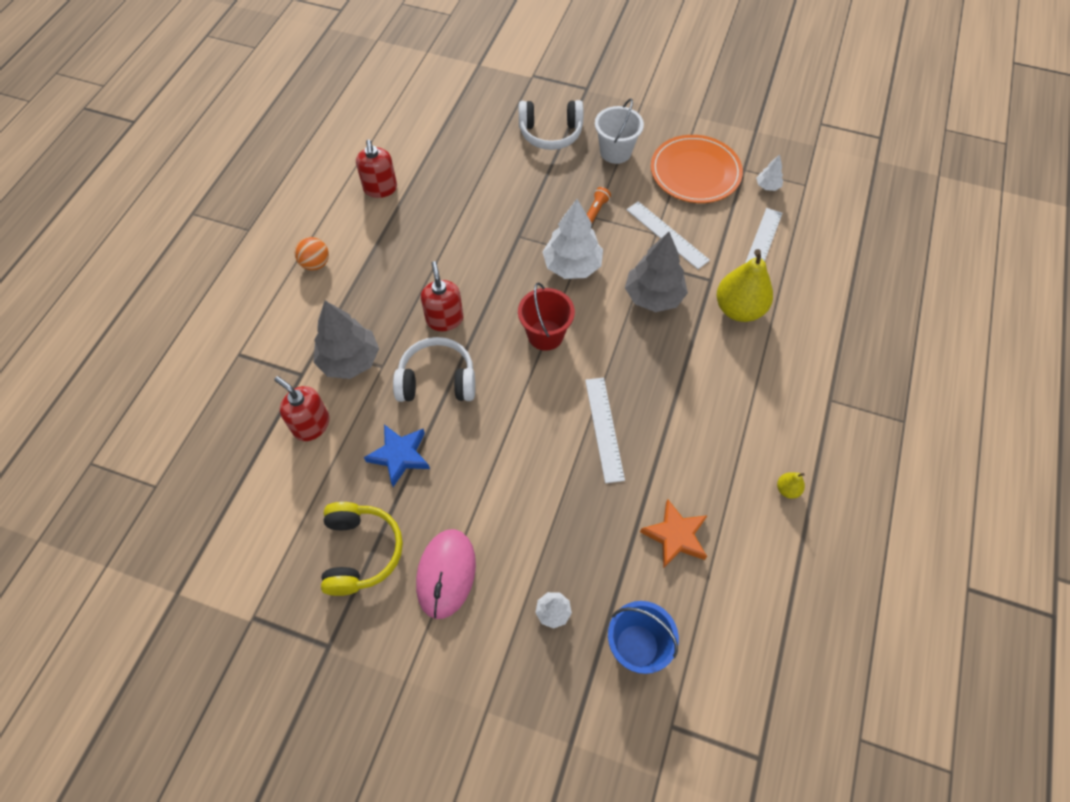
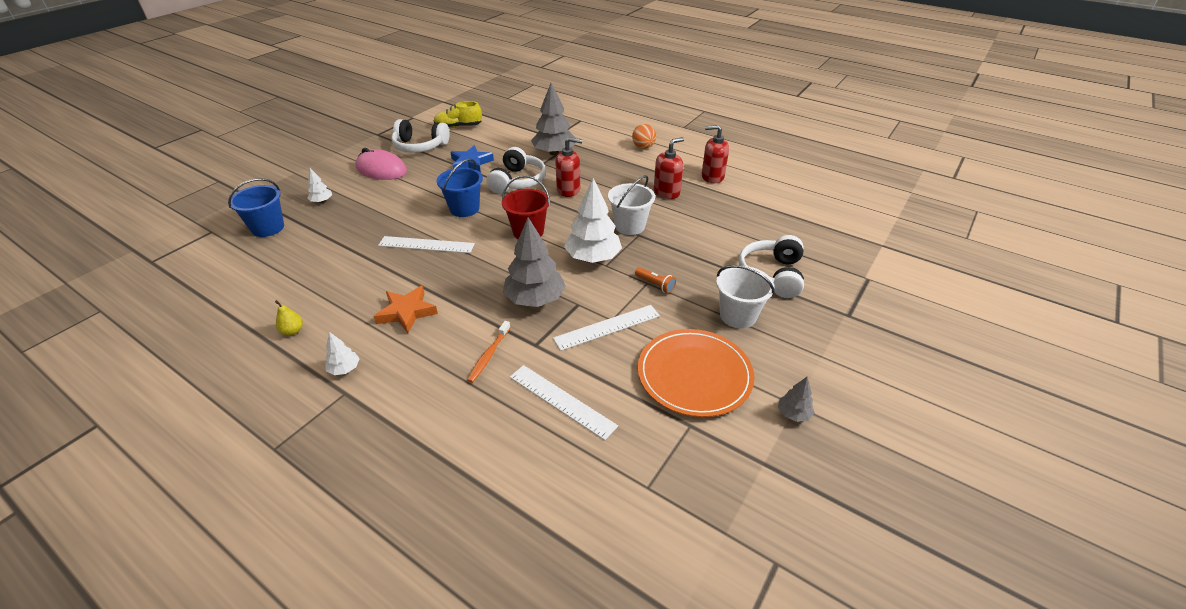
camera: 105 degrees right, 20 degrees down
red soap dispenser [274,376,330,441] -> red soap dispenser moved to [654,137,684,199]
yellow headphones [321,502,403,596] -> white headphones [391,119,450,152]
orange star [640,499,708,568] -> orange star moved to [374,286,438,333]
yellow pear [717,249,773,322] -> orange toothbrush [467,321,511,383]
white tree [756,155,783,191] -> white tree moved to [325,332,360,375]
none -> yellow shoe [434,101,482,129]
none -> blue bucket [436,158,483,217]
none -> white bucket [608,175,655,235]
none -> grey tree [778,377,815,422]

